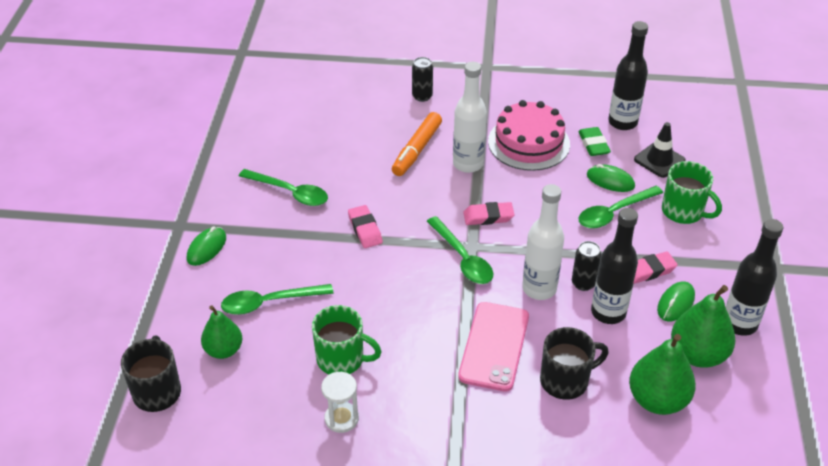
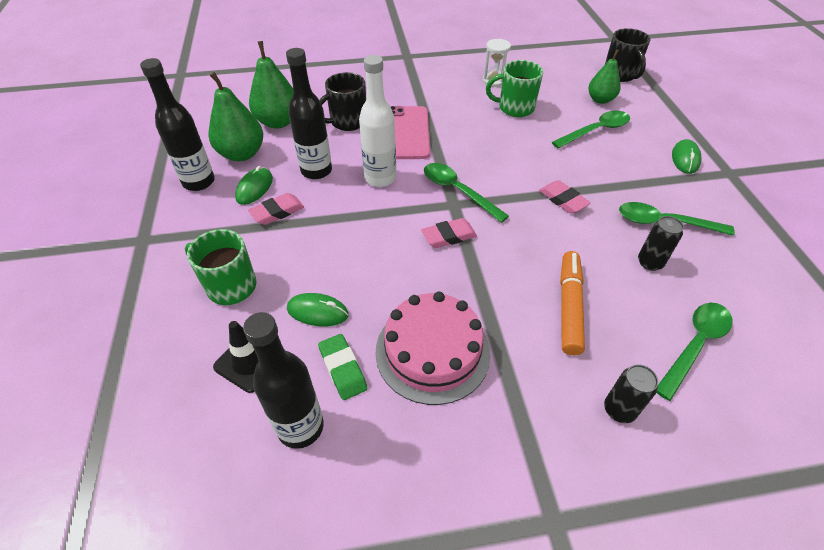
camera: 165 degrees right, 5 degrees up
white bottle [453,62,487,173] -> none
black can [572,241,601,291] -> black can moved to [638,216,684,271]
green spoon [579,186,663,228] -> green spoon moved to [657,303,732,401]

